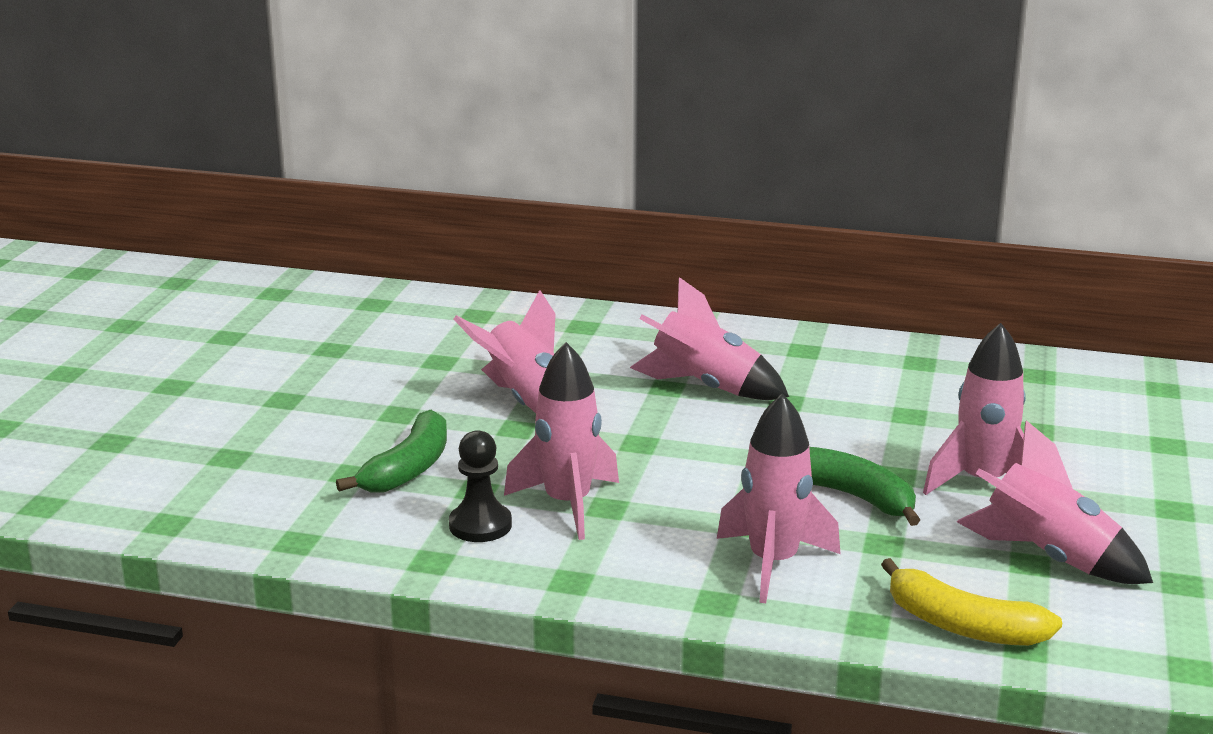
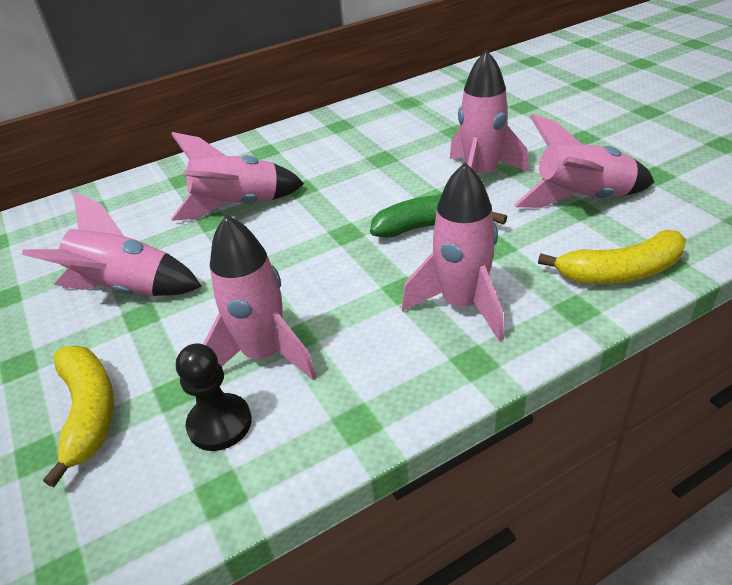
camera: 40 degrees left, 15 degrees up
green banana [336,410,447,493] -> yellow banana [43,346,114,487]

